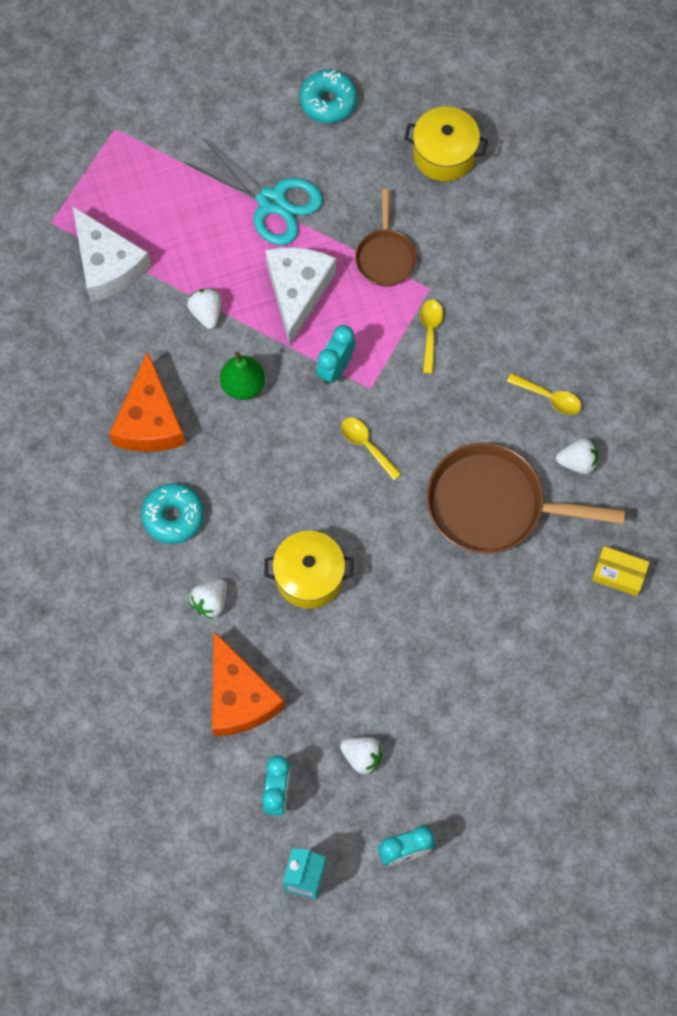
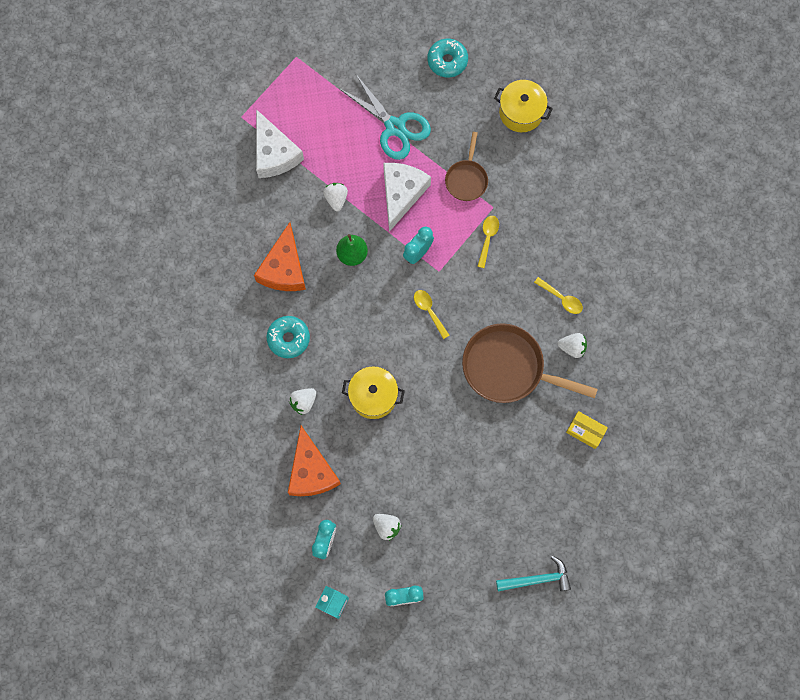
camera: 10 degrees right, 5 degrees up
none -> turquoise hammer [496,556,571,591]

